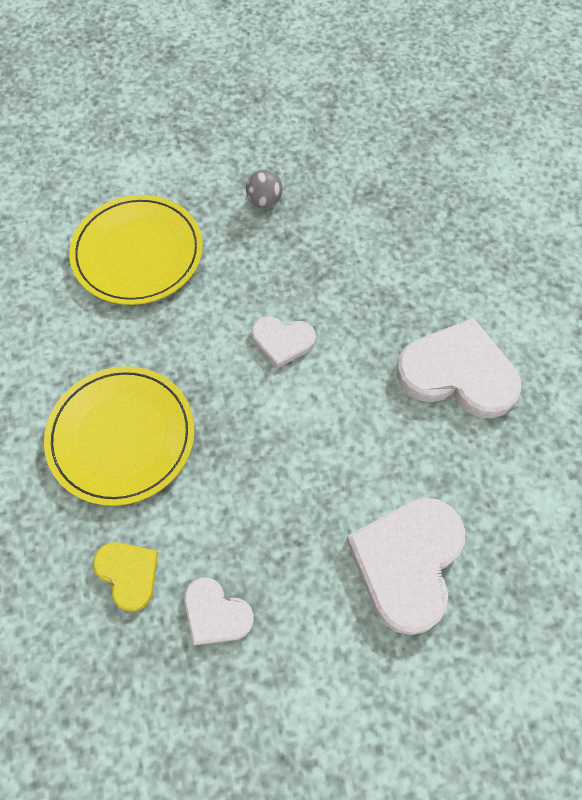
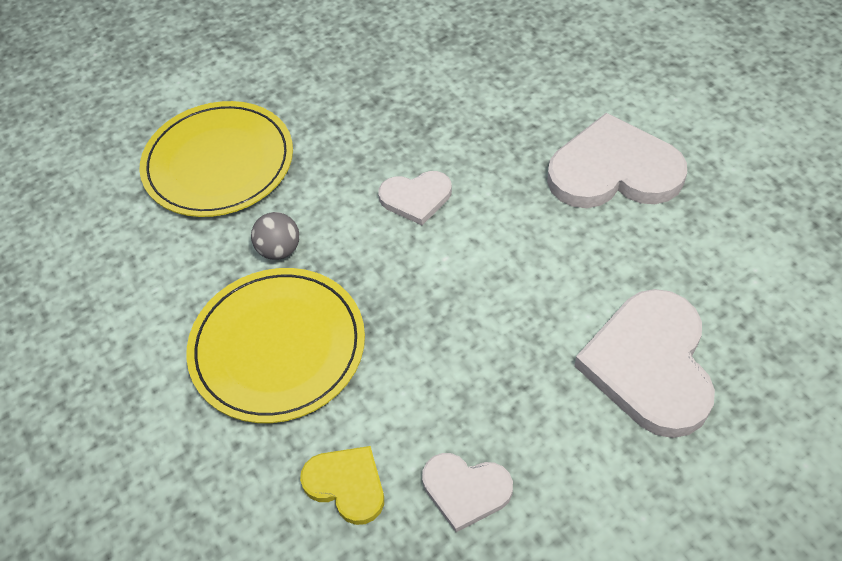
camera: 15 degrees left, 10 degrees down
grey ball [246,170,283,208] -> grey ball moved to [251,212,299,260]

